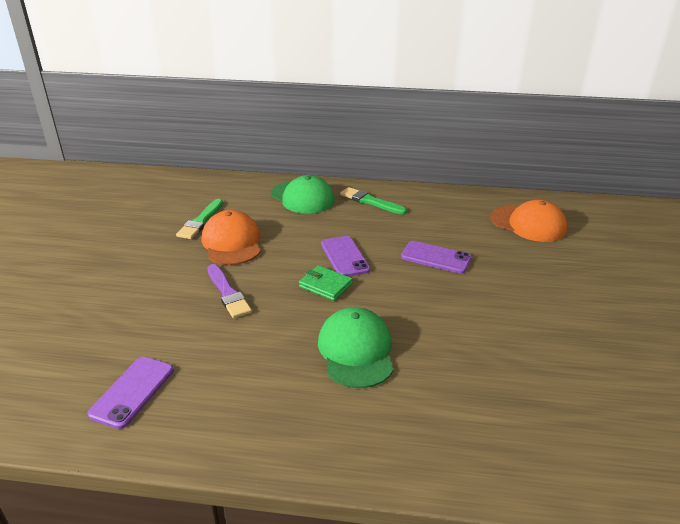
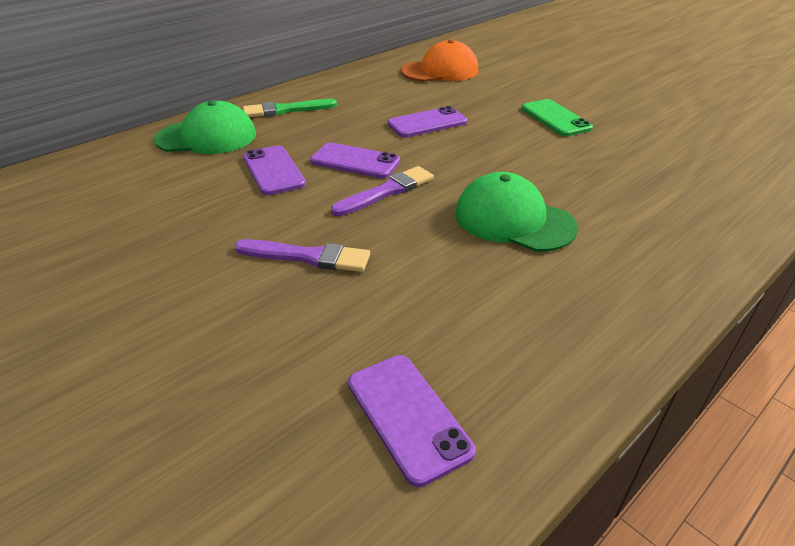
camera: 50 degrees left, 5 degrees up
green brush [176,199,223,239] -> none
orange cap [202,210,260,265] -> none
green wallet [299,265,353,301] -> purple brush [331,166,434,216]
none -> purple phone [243,146,306,195]
none -> green phone [522,99,593,136]

